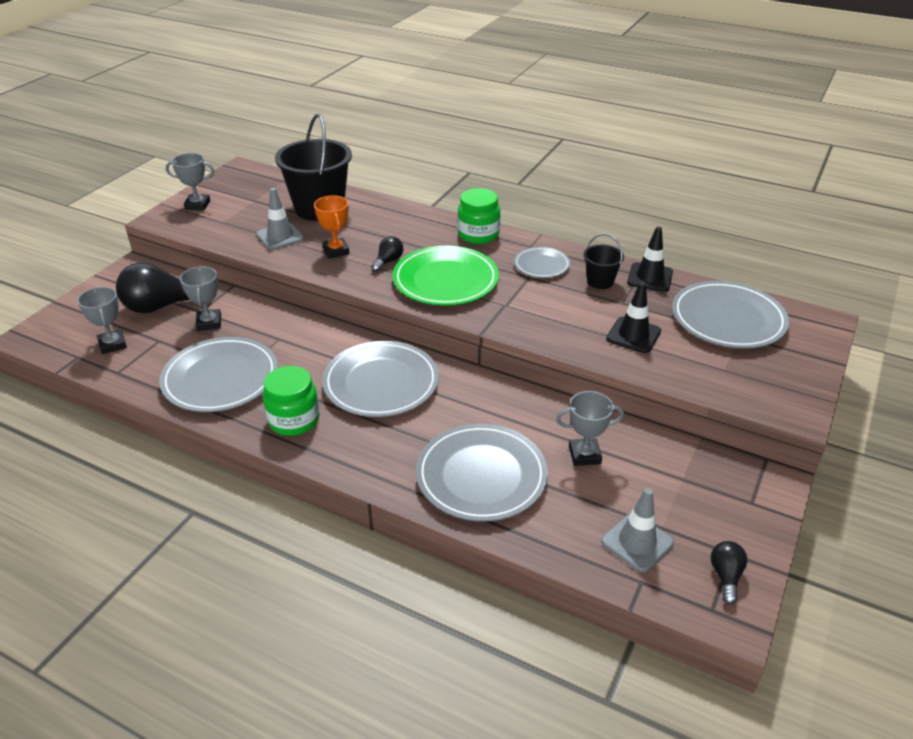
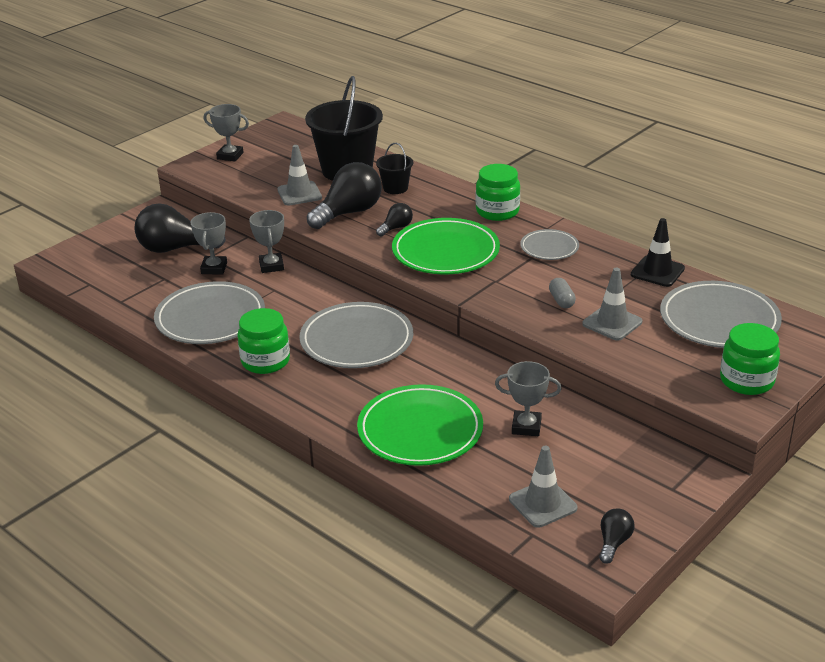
camera: 15 degrees right, 5 degrees down
grey trophy [77,287,127,354] -> grey trophy moved to [249,210,284,273]
orange trophy [314,195,350,258] -> black light bulb [307,162,382,229]
grey plate [416,424,548,522] -> green plate [357,384,483,466]
black bucket [583,234,624,289] -> black bucket moved to [376,143,413,194]
black traffic cone [606,282,661,353] -> grey traffic cone [582,268,642,341]
none -> grey capsule [549,278,576,308]
none -> green jar [720,323,780,395]

